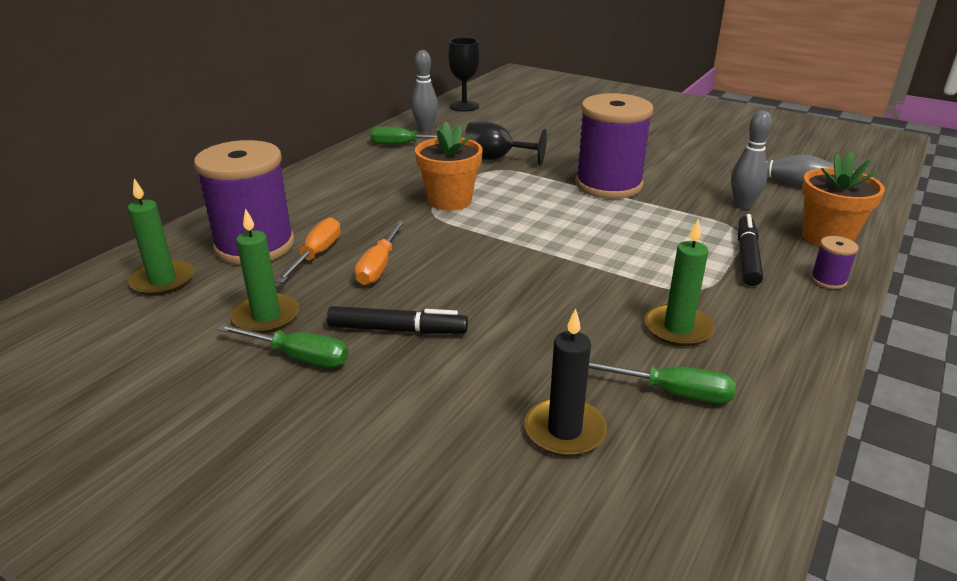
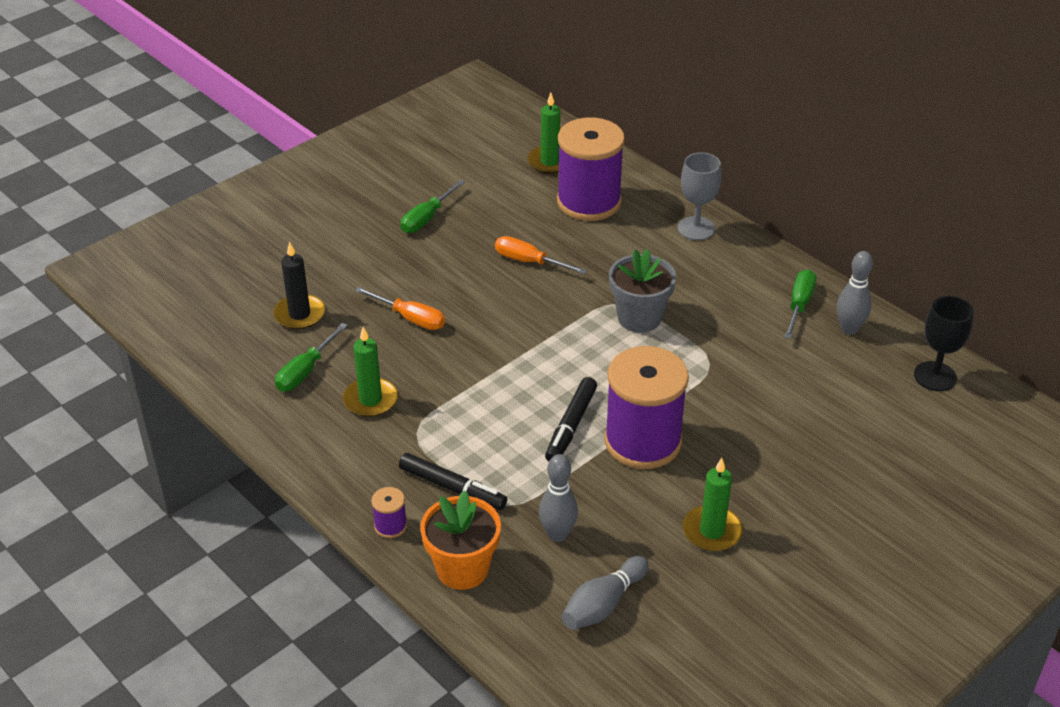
camera: 105 degrees right, 10 degrees up
green candle [231,208,300,334] -> green candle moved to [683,458,743,551]
orange screwdriver [276,217,341,283] -> orange screwdriver moved to [355,287,445,330]
black marker [327,306,468,334] -> black marker moved to [545,377,597,461]
orange flower pot [415,122,483,211] -> grey flower pot [609,249,676,332]
black goblet [464,122,547,165] -> none
none -> grey goblet [678,152,721,240]

